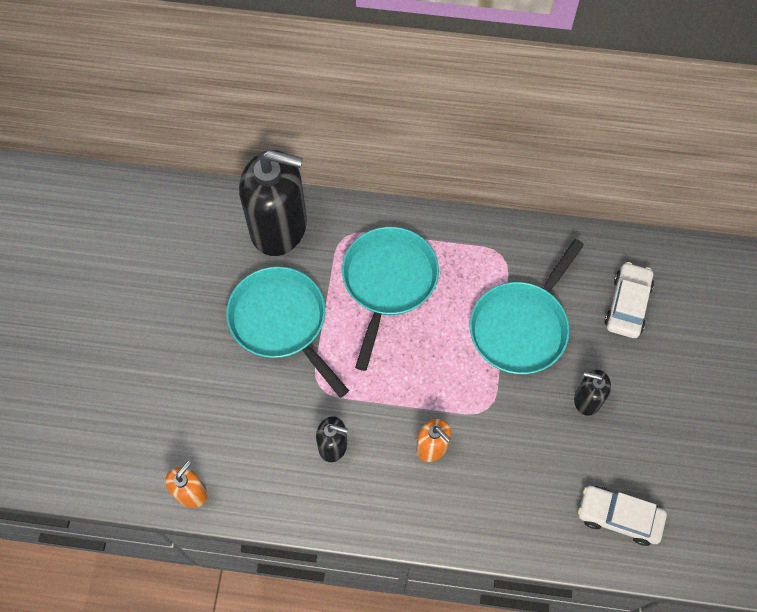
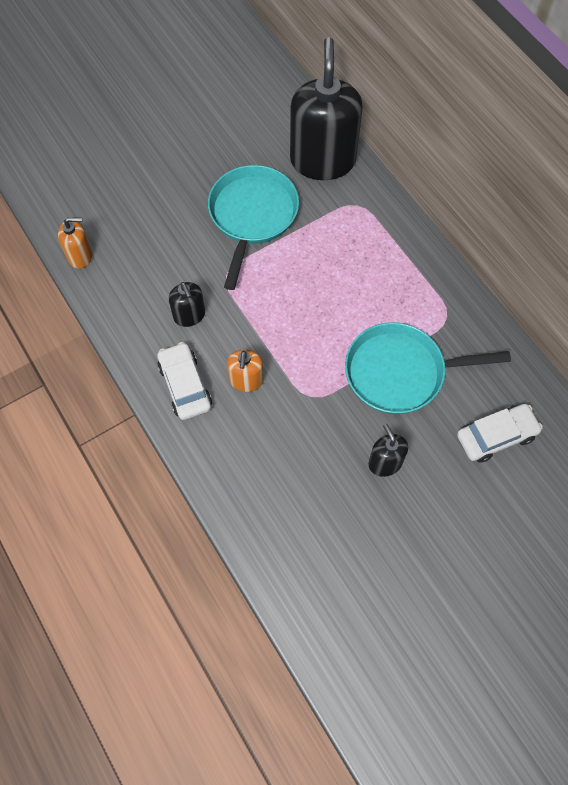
camera: 50 degrees right, 0 degrees up
black soap dispenser [239,150,307,256] -> black soap dispenser turned 150 degrees counterclockwise [290,37,363,180]
turquoise pan [342,227,439,371] -> none
white car [578,486,667,546] -> white car moved to [157,342,212,420]

